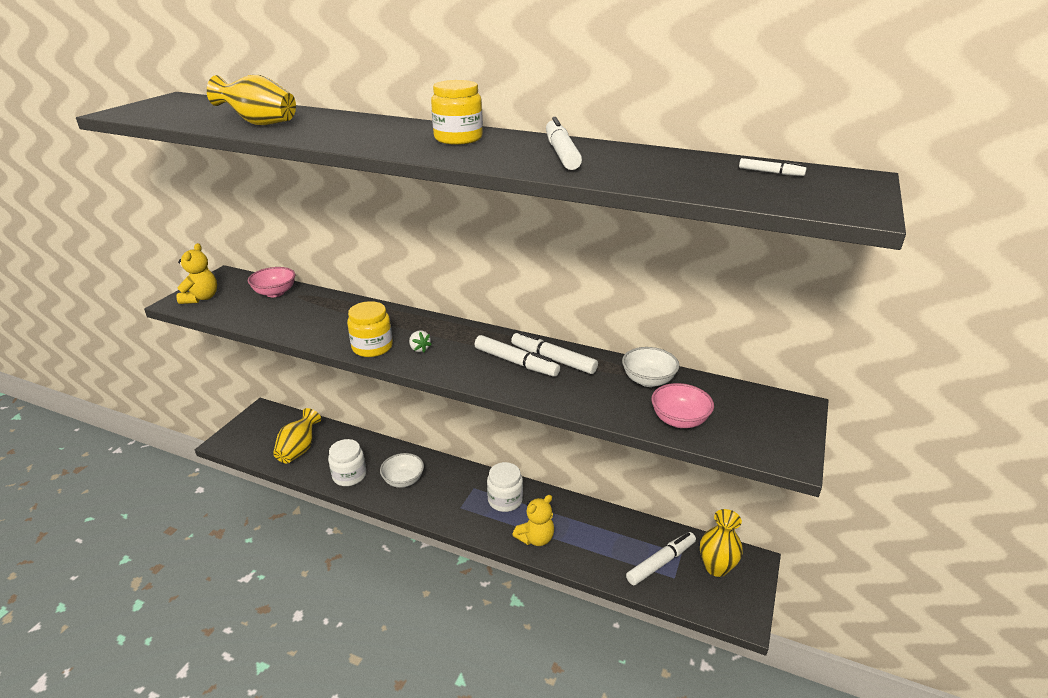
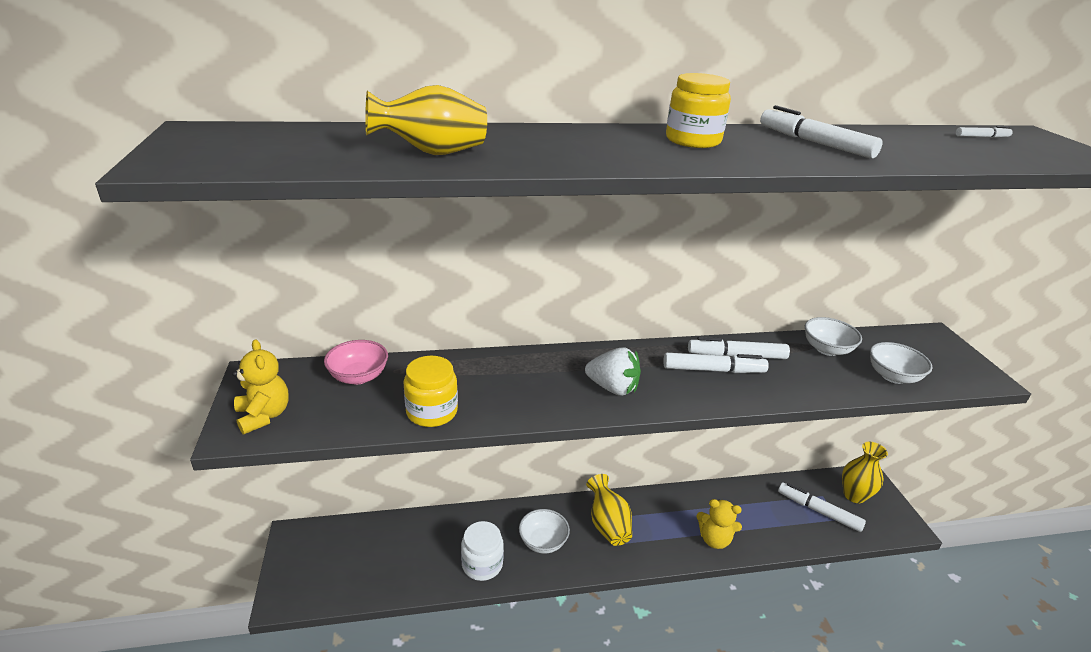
camera: 35 degrees left, 0 degrees up
yellow vase [273,408,321,463] -> yellow vase moved to [586,474,632,546]
yellow jar [347,301,393,357] -> yellow jar moved to [404,356,458,427]
white strawberry [409,330,432,353] -> white strawberry [585,347,641,396], size x1.86
white jar [487,462,523,512] -> none
yellow teddy bear [512,495,554,546] -> yellow teddy bear turned 90 degrees clockwise [696,499,742,549]
white marker [626,532,696,585] -> white marker turned 75 degrees counterclockwise [778,482,866,532]
pink bowl [651,383,714,428] -> white bowl [870,342,932,384]

